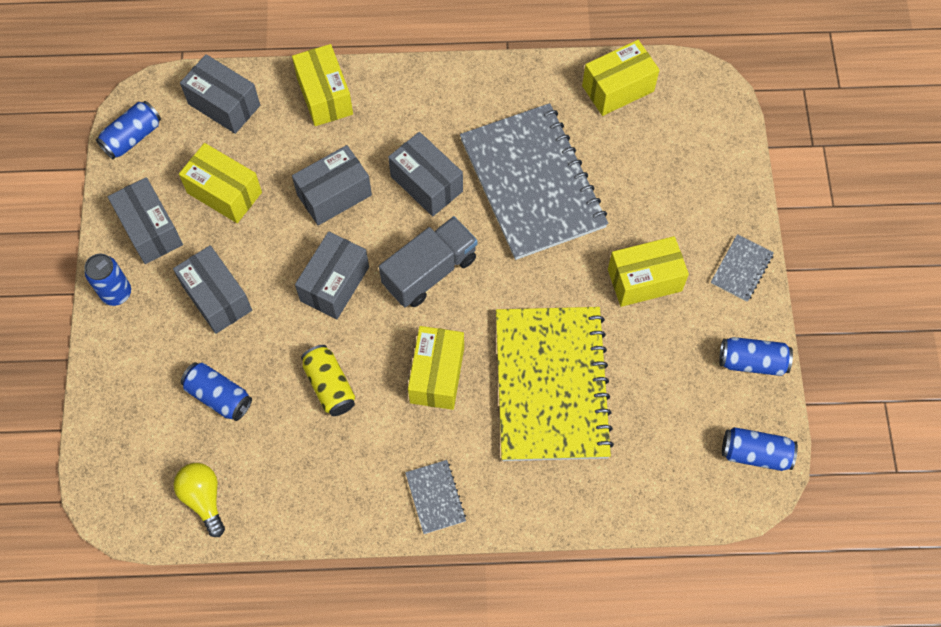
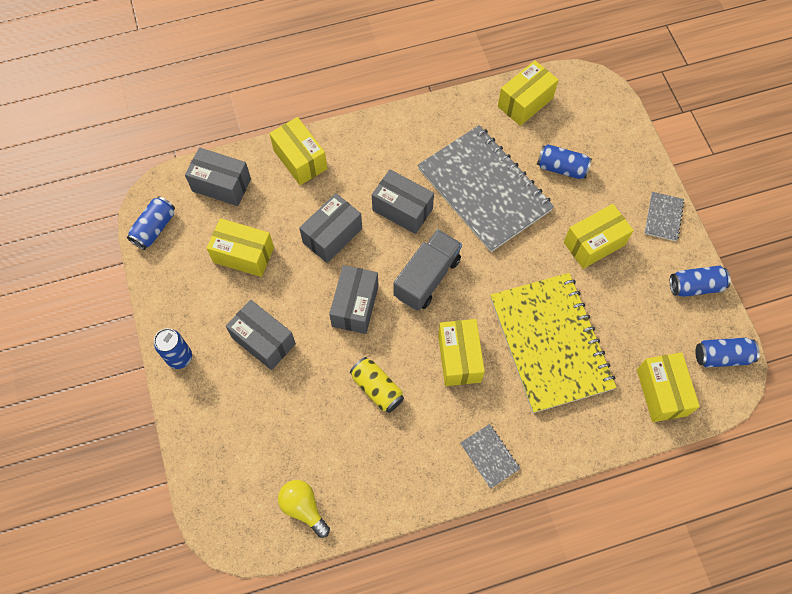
camera: 15 degrees left, 0 degrees up
grey box [108,177,183,264] -> none
blue can [181,362,252,421] -> blue can moved to [537,144,592,179]
none -> yellow box [637,352,700,422]

